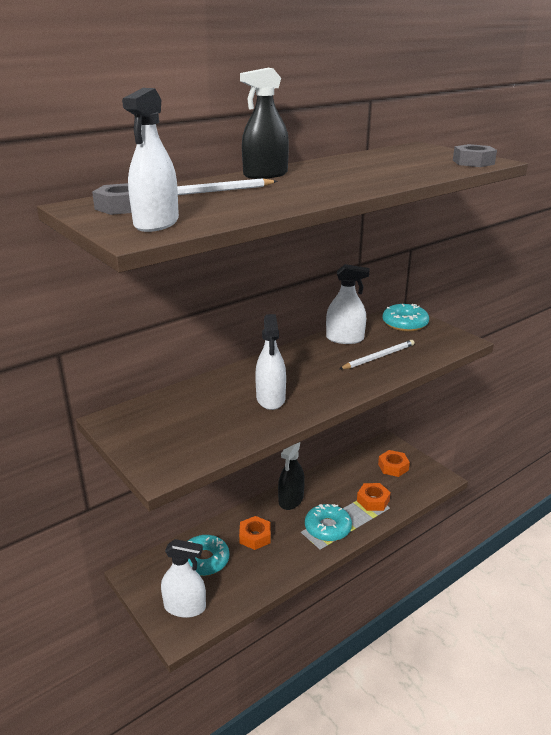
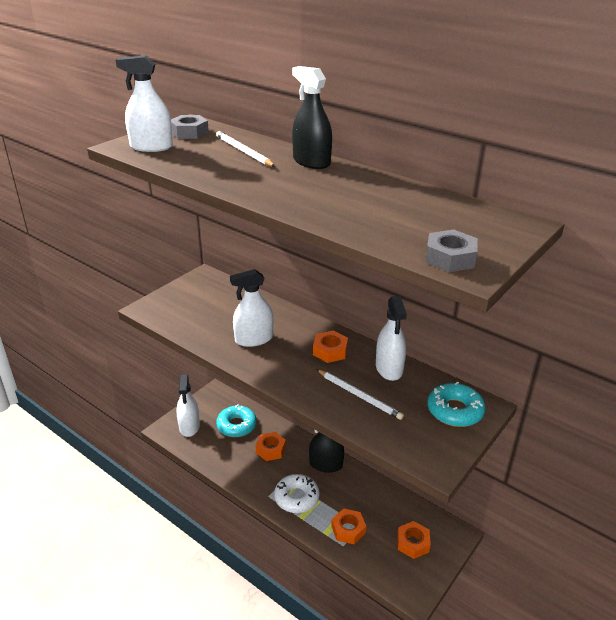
camera: 75 degrees right, 5 degrees up
turquoise donut [305,504,352,541] -> white donut [274,474,320,513]
none -> orange nut [313,330,348,363]

